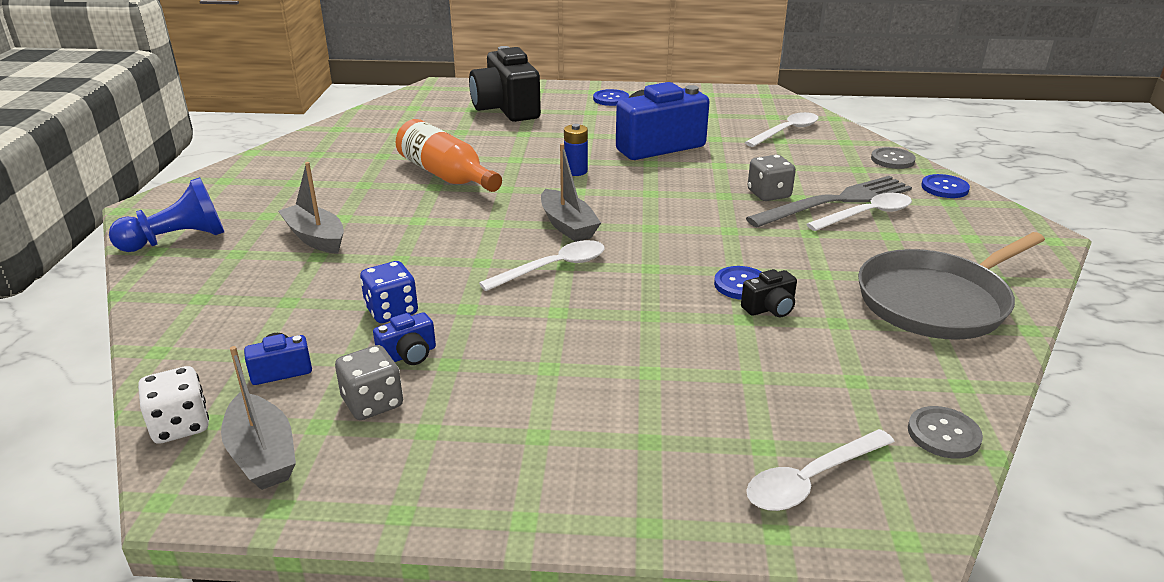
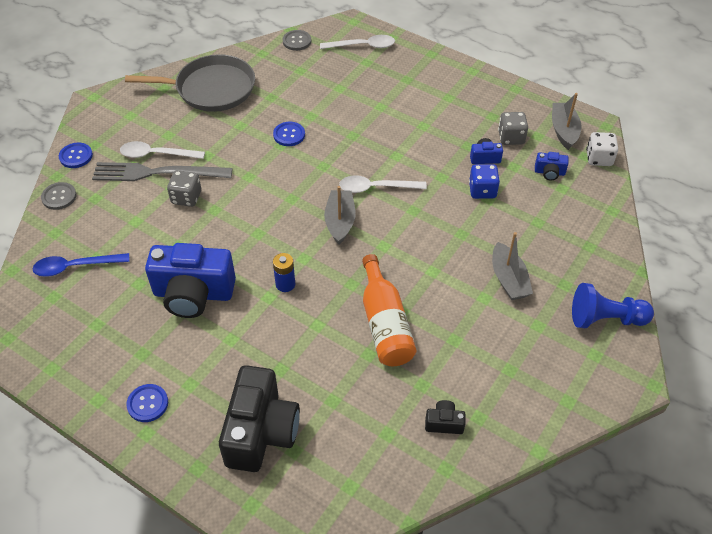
camera: 150 degrees left, 20 degrees up
black camera [741,269,797,318] -> black camera moved to [425,400,466,434]
white spoon [744,112,818,147] -> blue spoon [33,253,130,277]

